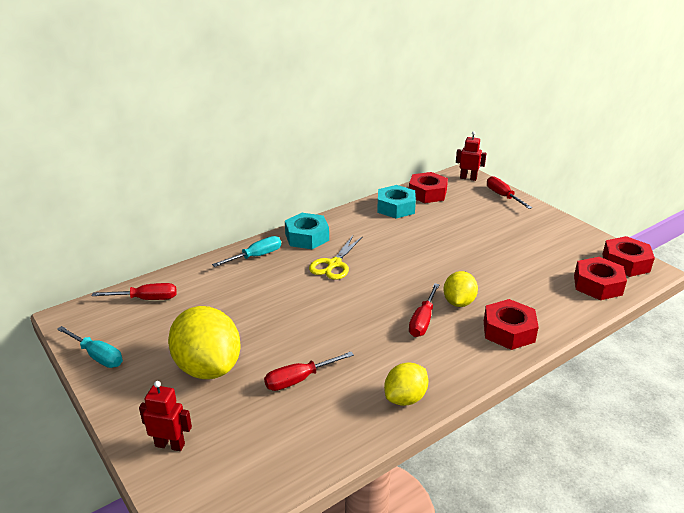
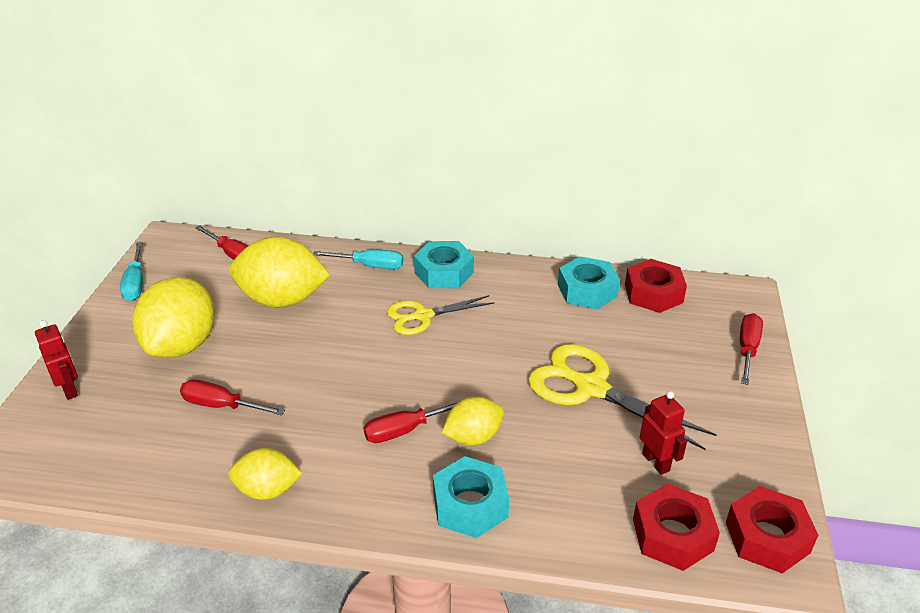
camera: 45 degrees right, 5 degrees up
red robot [456,131,486,181] -> red robot moved to [640,391,687,475]
red nut [484,299,539,350] -> turquoise nut [433,456,509,538]
none -> yellow lemon [229,237,330,307]
none -> yellow scissors [528,344,717,450]

